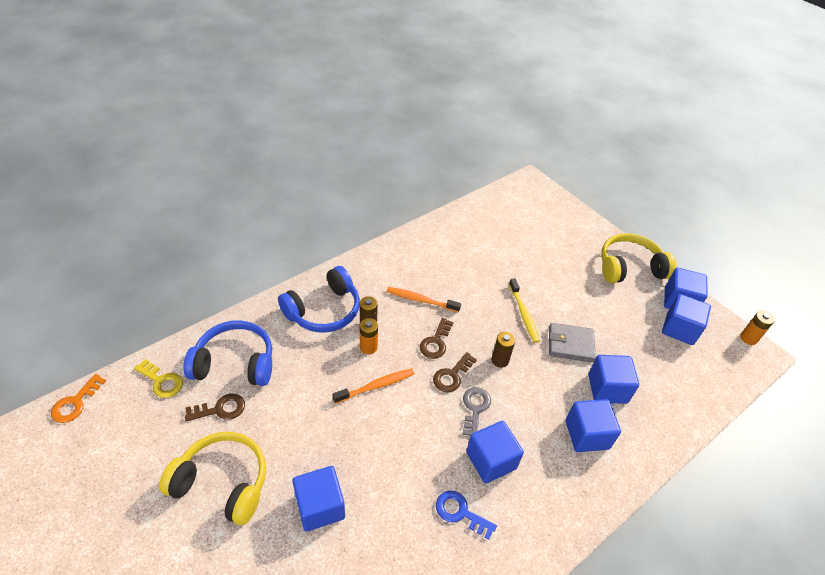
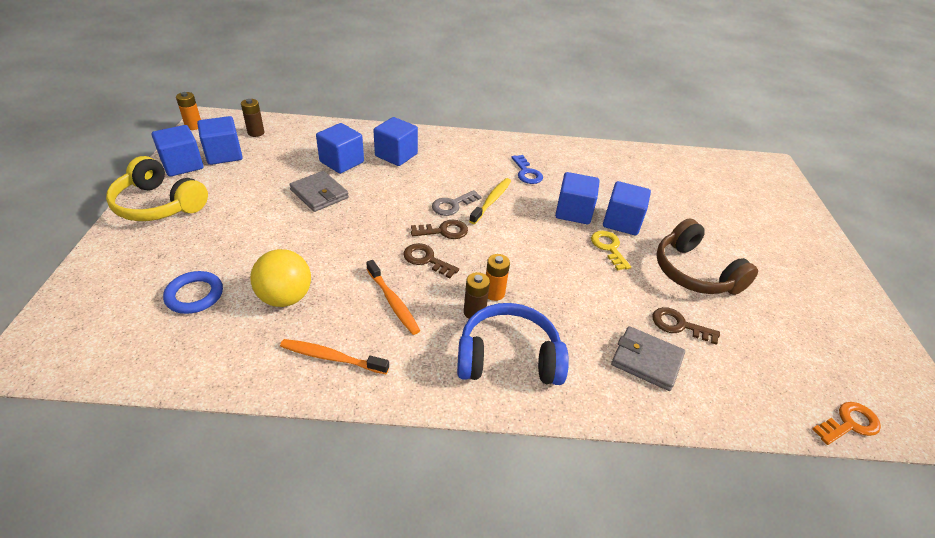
camera: 140 degrees left, 5 degrees down
yellow key [134,359,183,398] -> yellow key moved to [591,231,631,271]
yellow headphones [159,432,266,525] -> brown headphones [656,219,758,295]
blue headphones [184,321,272,386] -> grey wallet [611,326,685,391]
orange toothbrush [332,368,414,404] -> orange toothbrush moved to [280,339,389,374]
brown key [420,318,454,359] -> brown key turned 120 degrees counterclockwise [403,243,459,278]
blue cube [466,421,524,483] -> blue cube moved to [555,172,600,224]
brown battery [491,332,516,368] -> brown battery moved to [241,99,264,137]
yellow toothbrush [509,278,540,343] -> yellow toothbrush moved to [469,178,511,224]
none -> blue ring [163,271,223,314]
none -> yellow ball [250,249,311,307]

